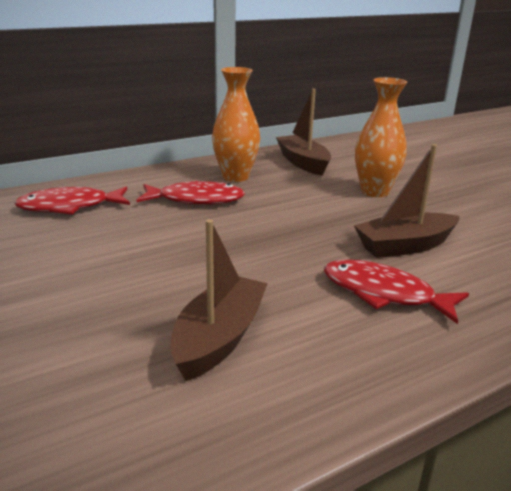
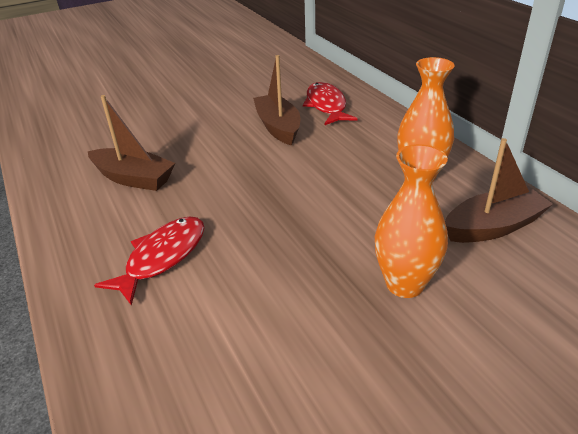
camera: 95 degrees right, 10 degrees up
red fish [136,181,245,205] -> none
brown boat [354,144,460,258] -> brown boat moved to [253,55,300,145]

